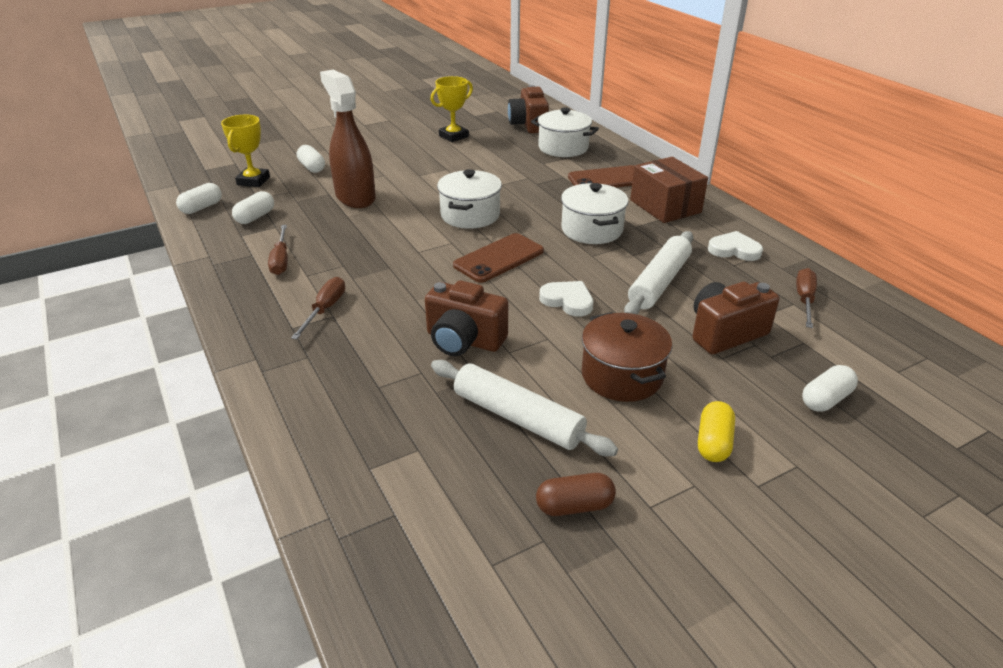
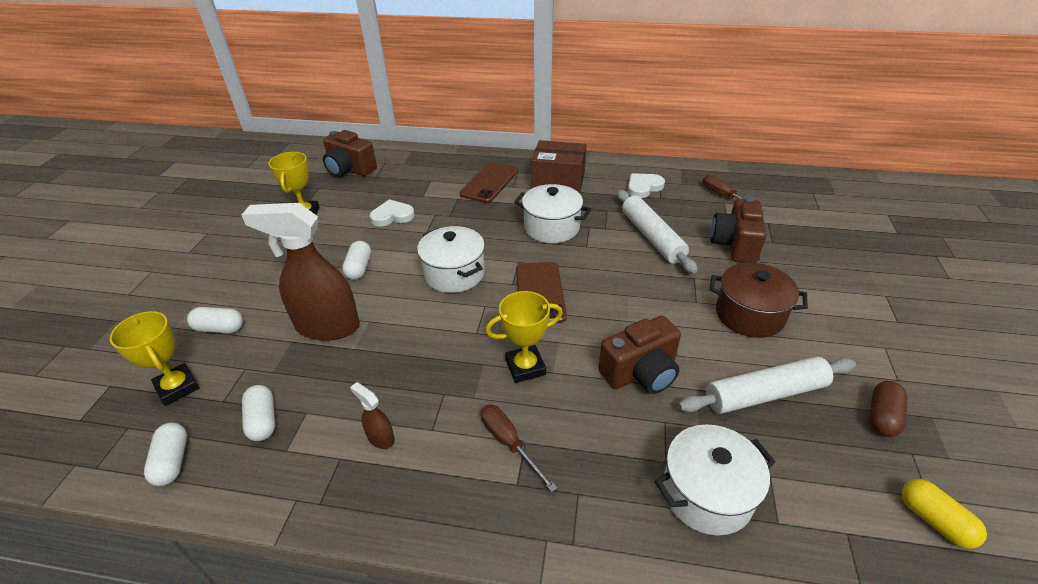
camera: 50 degrees left, 5 degrees up
brown screwdriver [268,225,288,275] -> brown spray bottle [350,382,395,449]
white pot [531,107,599,157] -> white pot moved to [655,424,775,535]
white heart [539,281,593,317] -> white heart moved to [370,199,415,227]
yellow capsule [698,401,735,462] -> yellow capsule moved to [901,479,987,549]
white capsule [802,365,858,412] -> white capsule moved to [342,241,371,280]
none -> yellow trophy [485,291,563,383]

